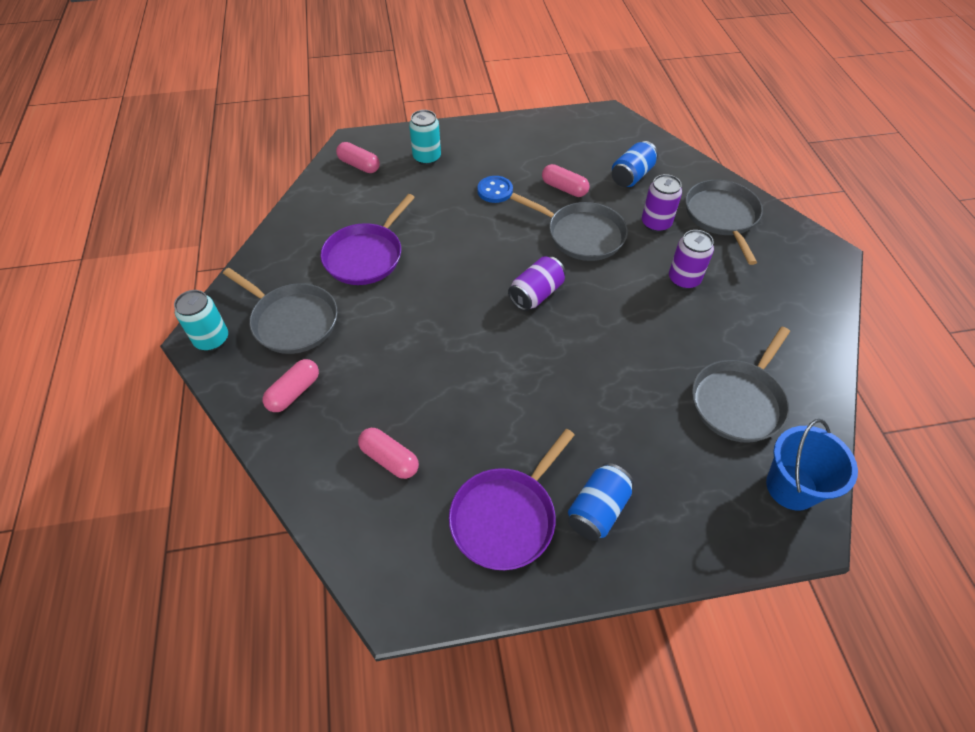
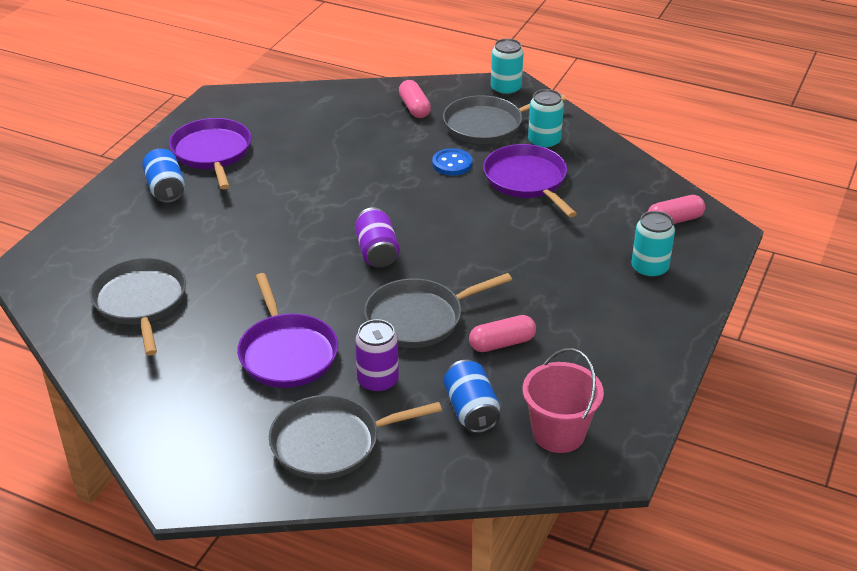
camera: 125 degrees right, 15 degrees down
pink capsule [358,428,419,479] -> none
blue button [477,176,513,203] -> blue button moved to [432,148,472,175]
purple can [669,230,714,289] -> purple pan [237,273,338,388]
grey pan [685,180,763,265] -> grey pan turned 135 degrees clockwise [269,395,442,480]
blue bucket [766,419,858,511] -> none
none -> pink bucket [523,348,604,453]
none -> turquoise can [528,89,564,149]

